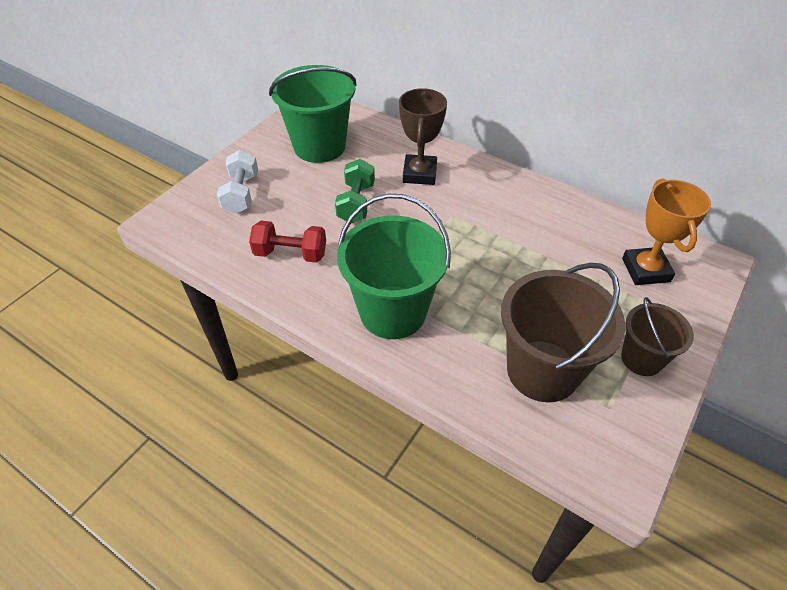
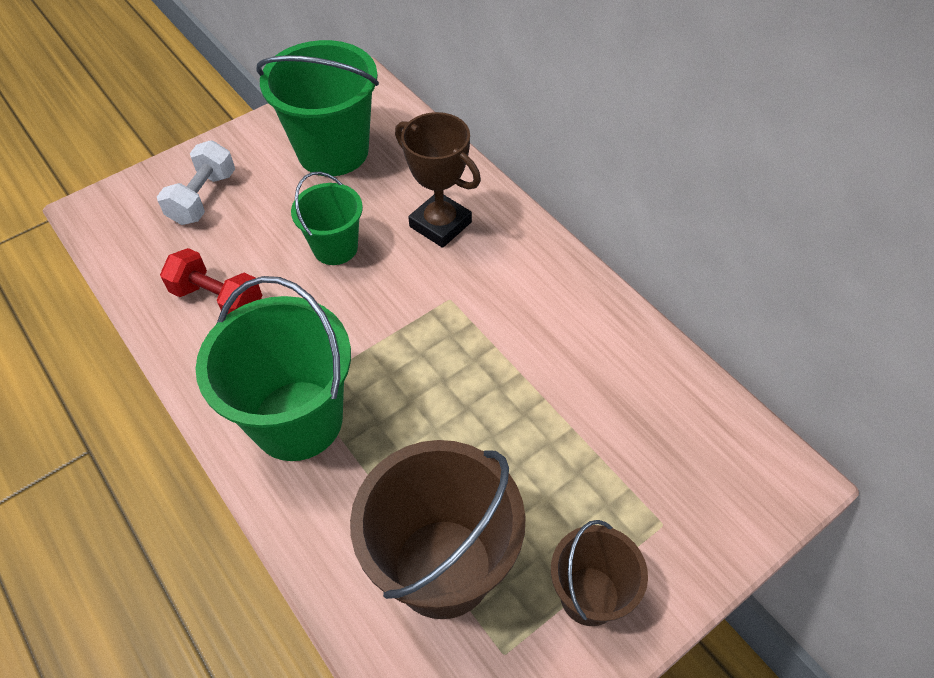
camera: 20 degrees right, 5 degrees up
green dumbbell [335,159,375,223] -> green bucket [291,172,363,265]
brown trophy [399,88,447,185] -> brown trophy turned 75 degrees counterclockwise [395,112,481,248]
orange trophy [622,178,711,285] -> none

